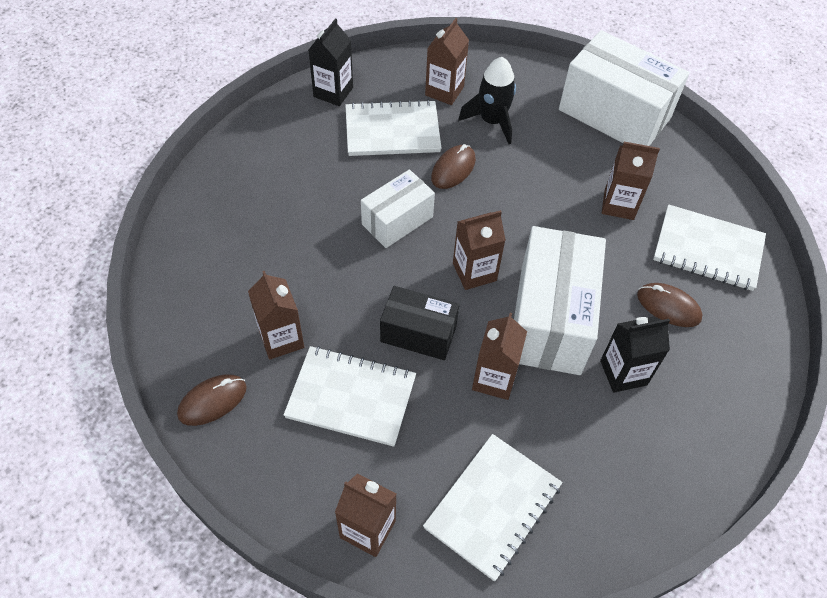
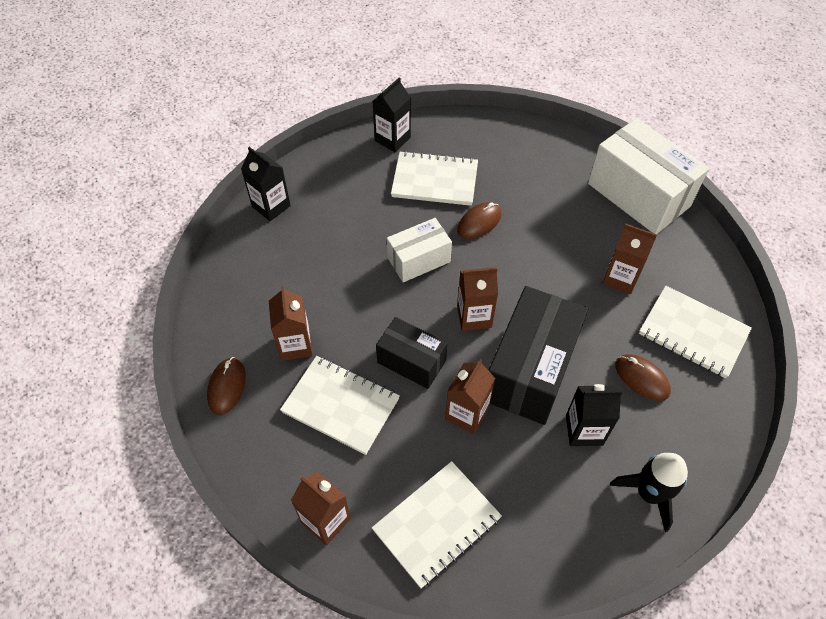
camera: 15 degrees right, 0 degrees up
brown mouse [177,375,247,426] -> brown mouse turned 60 degrees counterclockwise [207,357,246,415]
brown carton [425,18,469,105] -> none
black rocket [458,57,516,144] -> black rocket moved to [610,453,688,532]
white box [514,226,606,375] -> black box [488,286,588,425]
none -> black carton [241,147,291,221]

